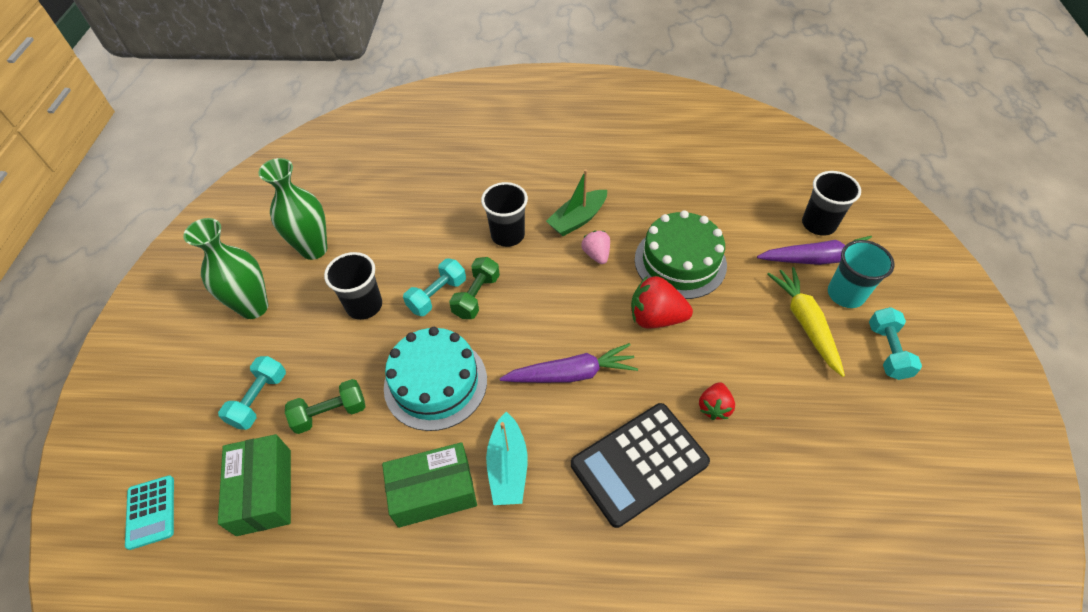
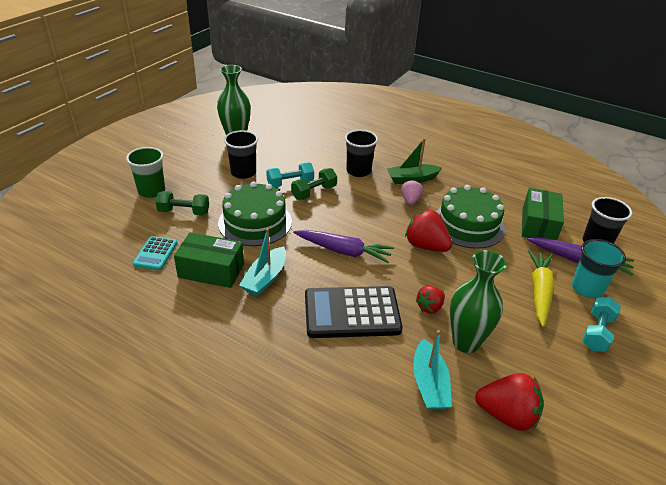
camera: 25 degrees right, 15 degrees down
turquoise calculator [125,475,174,550] -> turquoise calculator moved to [133,236,177,270]
green vase [183,218,268,319] -> green vase moved to [450,250,507,353]
turquoise dumbbell [218,356,286,430] -> green cup [126,147,165,198]
green box [218,434,291,536] -> green box moved to [522,188,564,240]
turquoise cake [384,327,487,431] -> green cake [218,182,292,246]
none -> turquoise boat [413,330,452,410]
none -> red strawberry [475,373,544,431]

